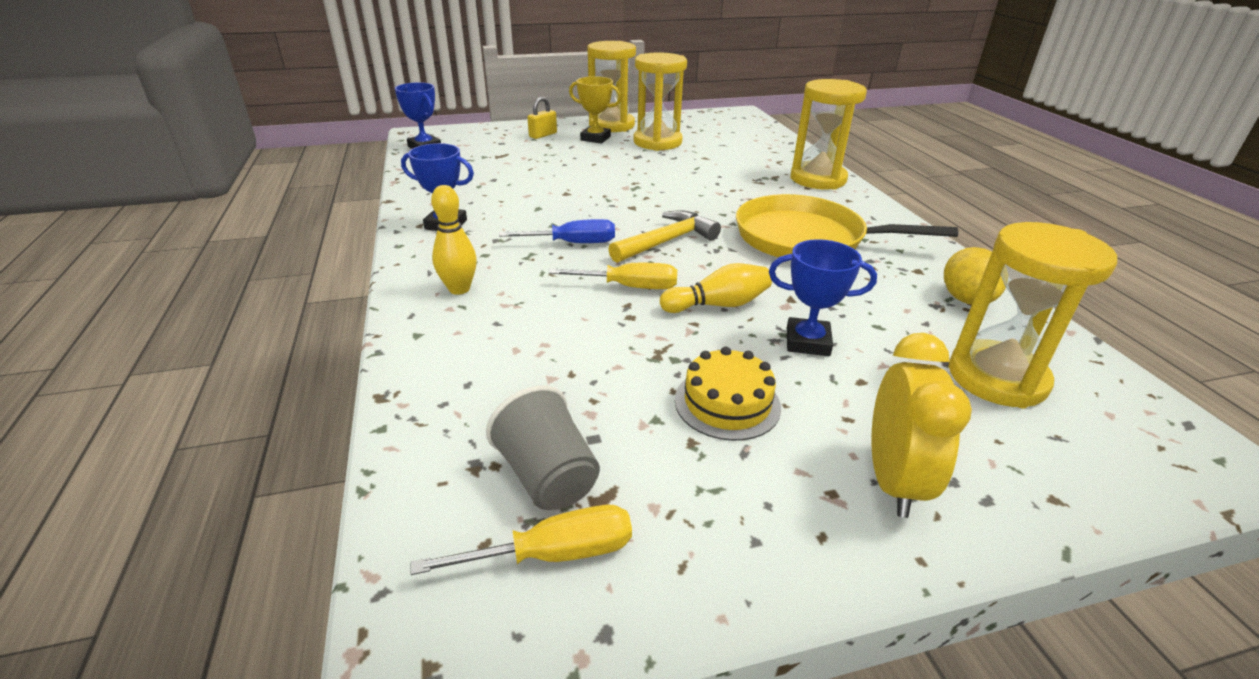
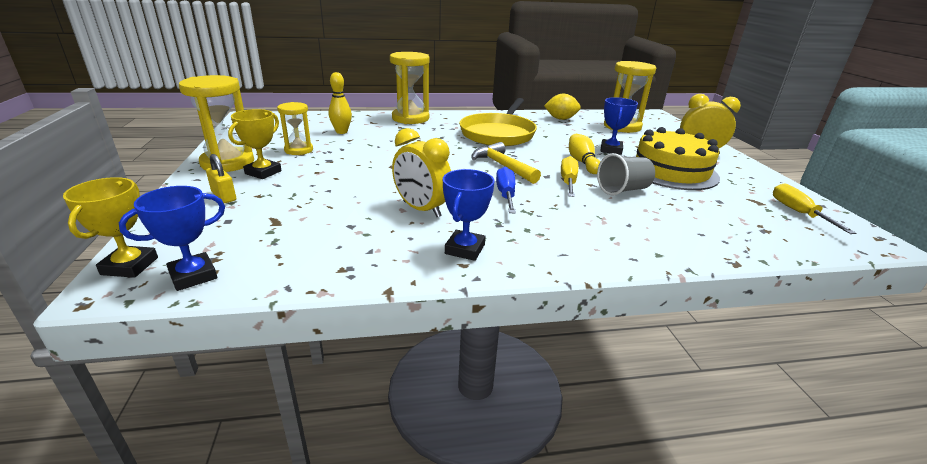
camera: 85 degrees left, 5 degrees down
yellow bowling pin [431,185,477,295] -> yellow bowling pin moved to [329,72,352,134]
grey cup [486,385,600,510] -> grey cup moved to [597,153,655,195]
yellow hourglass [634,52,687,151] -> yellow hourglass [277,102,313,155], size x0.60
yellow cake [675,347,781,441] -> yellow cake [633,127,720,190], size x1.76
none -> yellow trophy [63,177,158,278]
none -> yellow clock [392,128,451,217]

